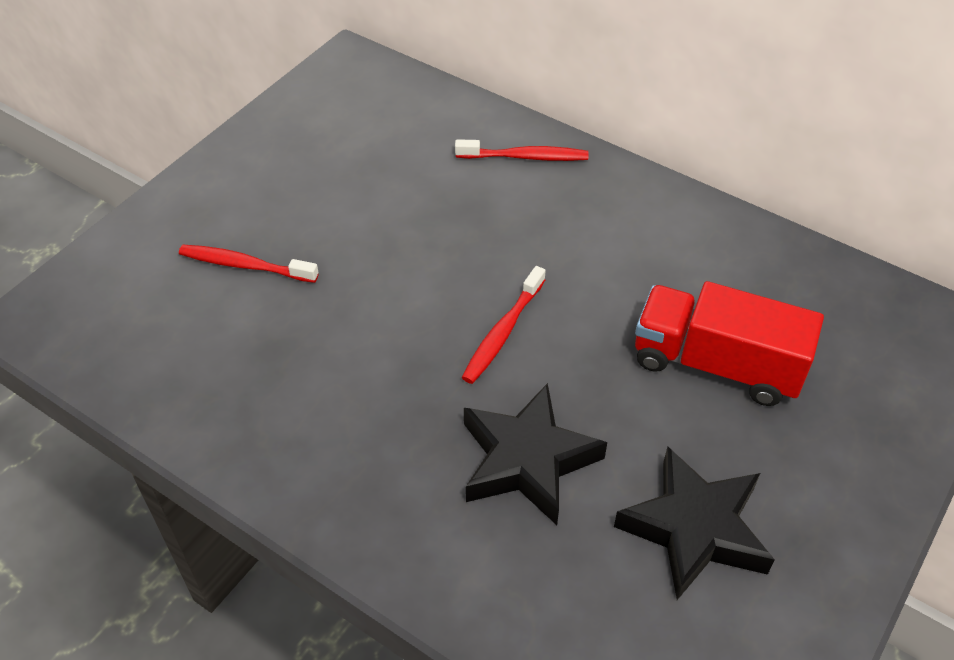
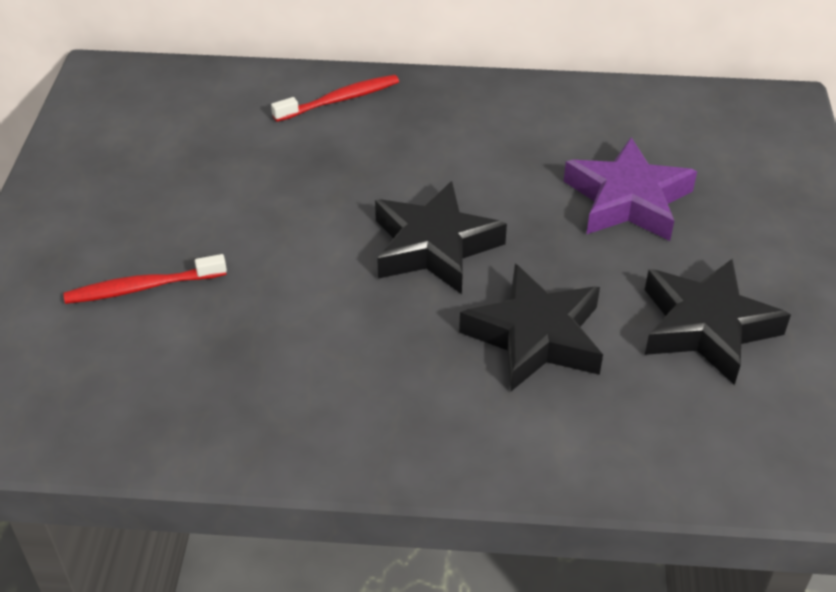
camera: 30 degrees left, 5 degrees down
red toothbrush [462,266,546,384] -> black star [375,181,507,294]
red truck [635,281,824,406] -> purple star [563,137,697,241]

